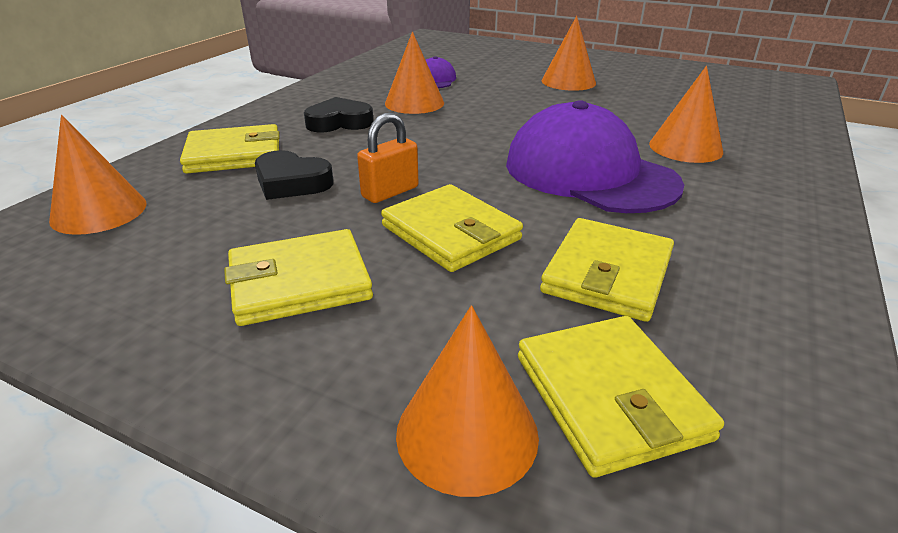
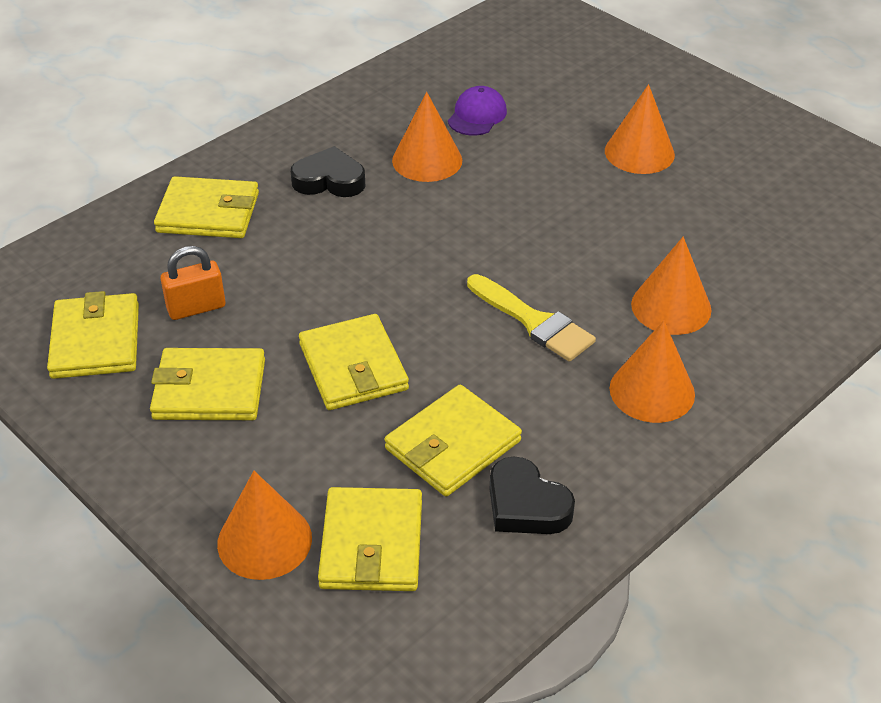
camera: 20 degrees right, 10 degrees up
orange cone [49,115,147,235] -> orange cone moved to [610,320,695,423]
black heart [255,150,334,200] -> black heart moved to [490,456,575,534]
orange padlock [357,113,418,203] -> orange padlock moved to [161,246,226,320]
purple cap [506,100,684,213] -> yellow brush [467,274,596,362]
none -> yellow wallet [47,291,139,379]

